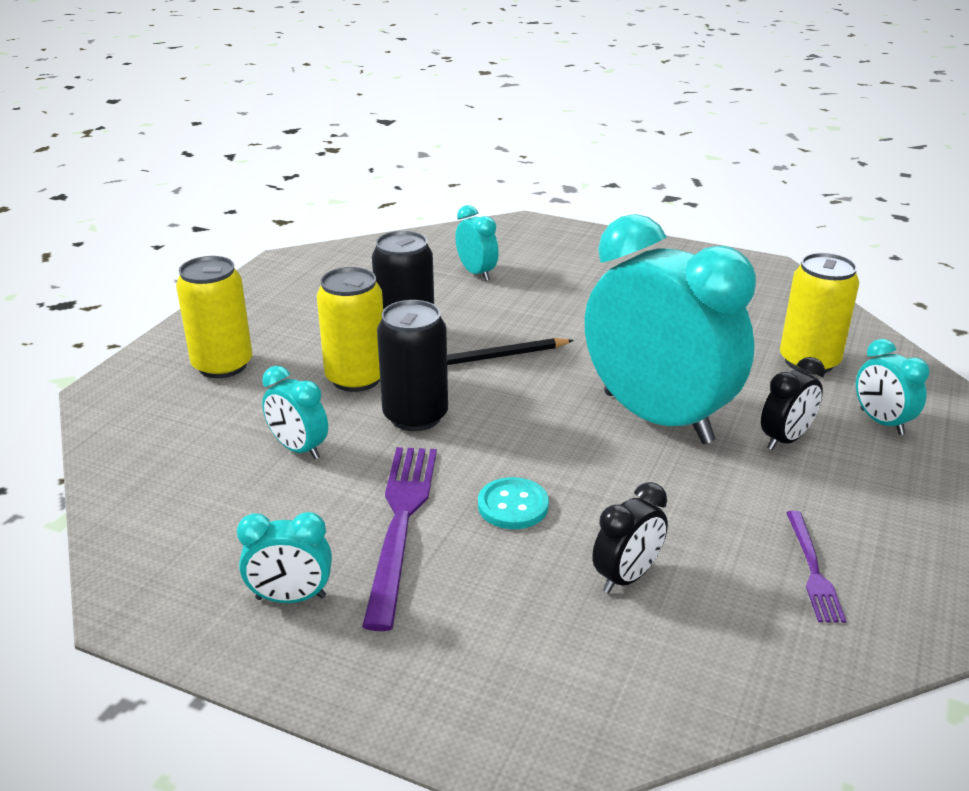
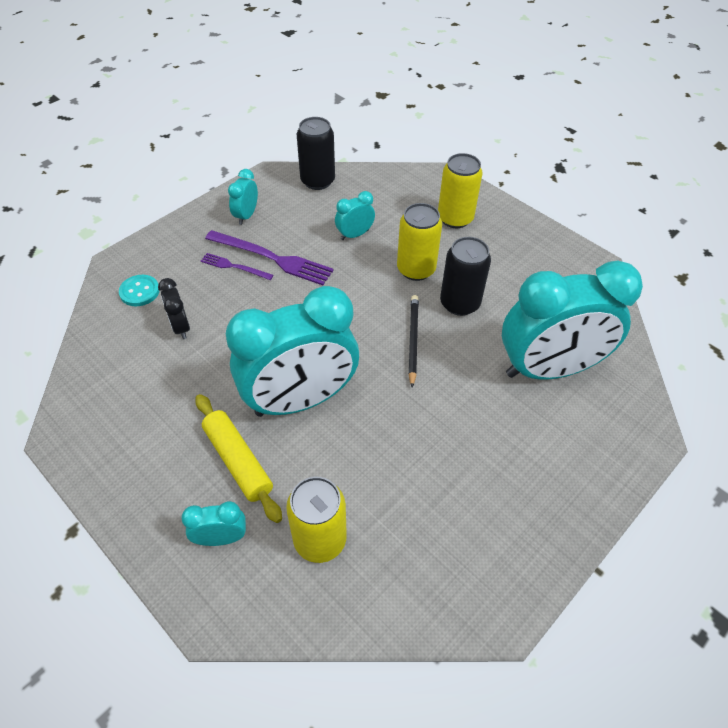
camera: 110 degrees right, 20 degrees up
black can [377,300,448,431] -> black can moved to [297,117,335,190]
turquoise clock [455,205,499,281] -> turquoise clock [502,260,643,380], size x2.40
turquoise button [478,477,549,529] -> turquoise button moved to [119,275,159,306]
black clock [761,357,825,450] -> yellow rolling pin [195,394,282,523]
purple fork [786,511,846,623] -> purple fork moved to [201,253,273,280]

